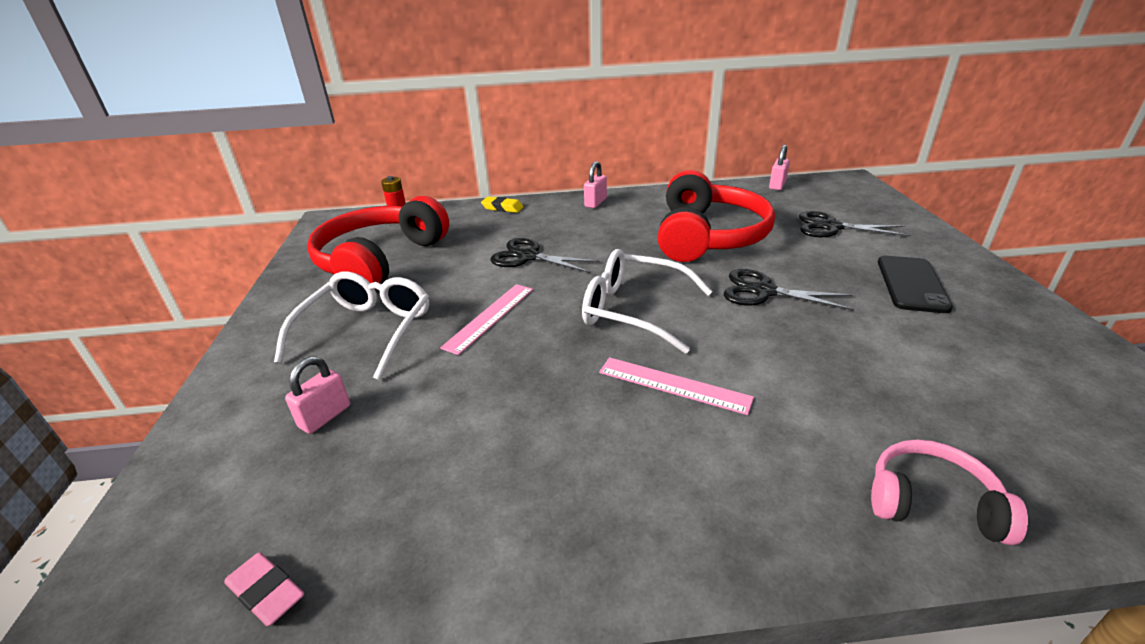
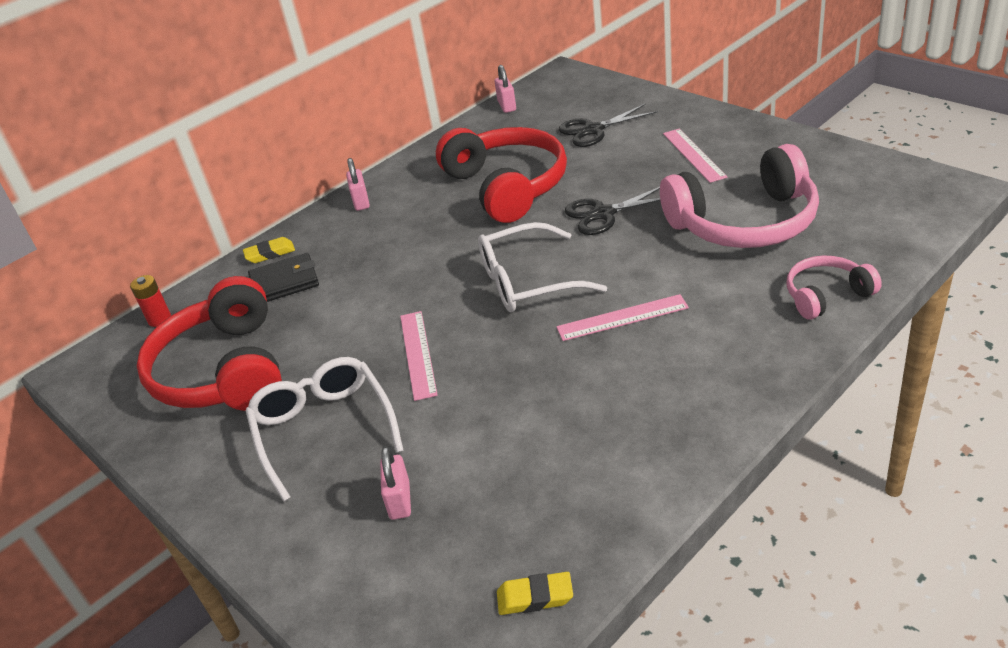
camera: 35 degrees left, 5 degrees up
pink eraser [224,552,304,626] -> yellow eraser [497,572,573,615]
black scissors [490,238,600,273] -> none
black phone [878,256,953,313] -> pink ruler [663,129,727,183]
none -> black wallet [248,253,319,302]
none -> pink headphones [660,144,819,248]

